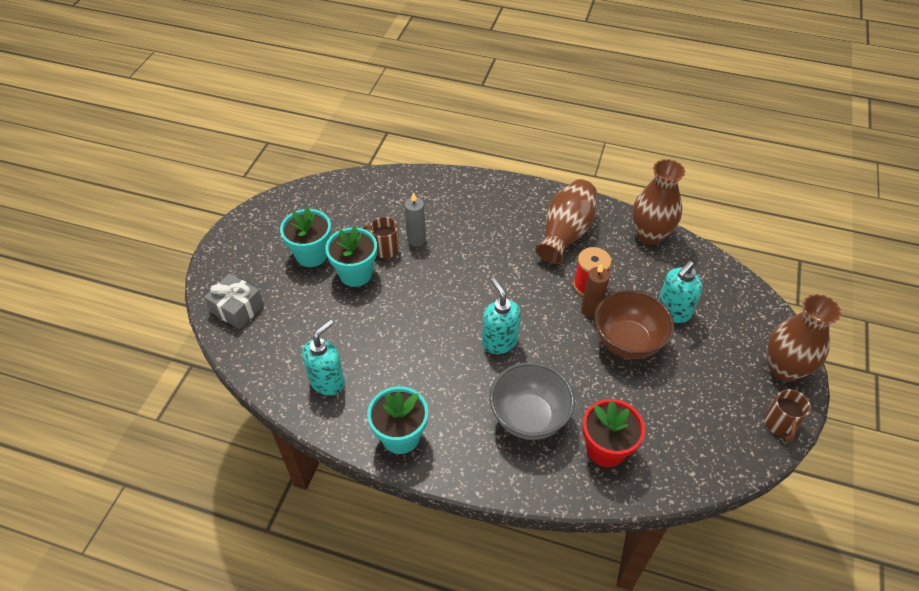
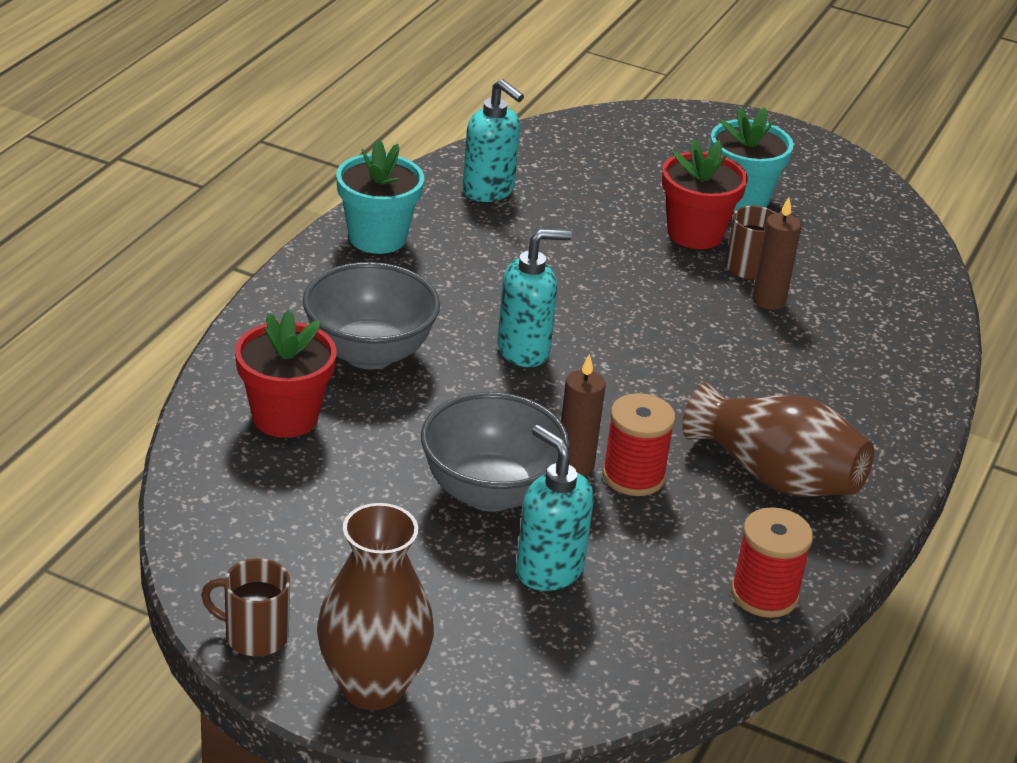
camera: 95 degrees right, 15 degrees down
grey gift [204,273,264,329] -> none
turquoise flower pot [325,226,377,287] -> red flower pot [662,139,748,249]
grey candle [405,192,426,246] -> brown candle [752,197,801,310]
brown bowl [594,290,674,359] -> grey bowl [421,392,570,512]
brown vase [632,159,685,245] -> red spool [731,507,813,618]

